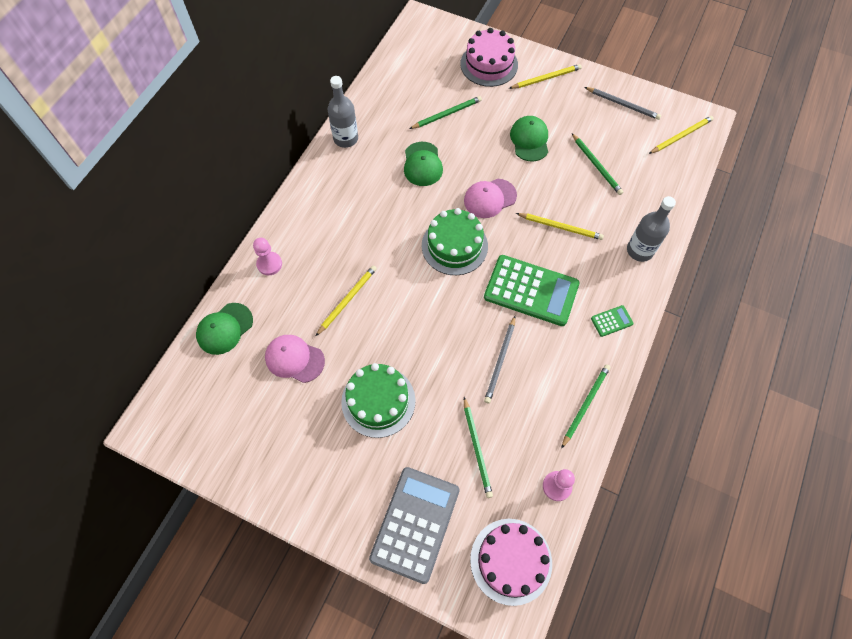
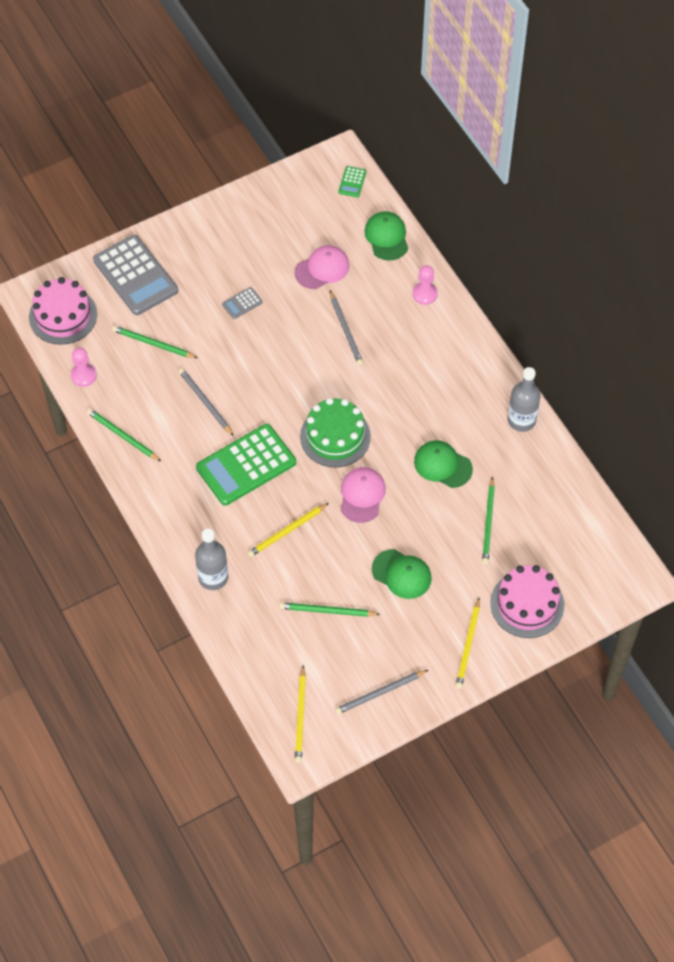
camera: 125 degrees right, 5 degrees down
yellow pencil [316,265,377,336] -> grey pencil [330,291,363,365]
green cake [341,363,416,438] -> grey calculator [222,287,263,319]
green pencil [561,364,610,449] -> green pencil turned 150 degrees clockwise [87,409,162,462]
green calculator [591,305,634,337] -> green calculator moved to [338,166,367,197]

